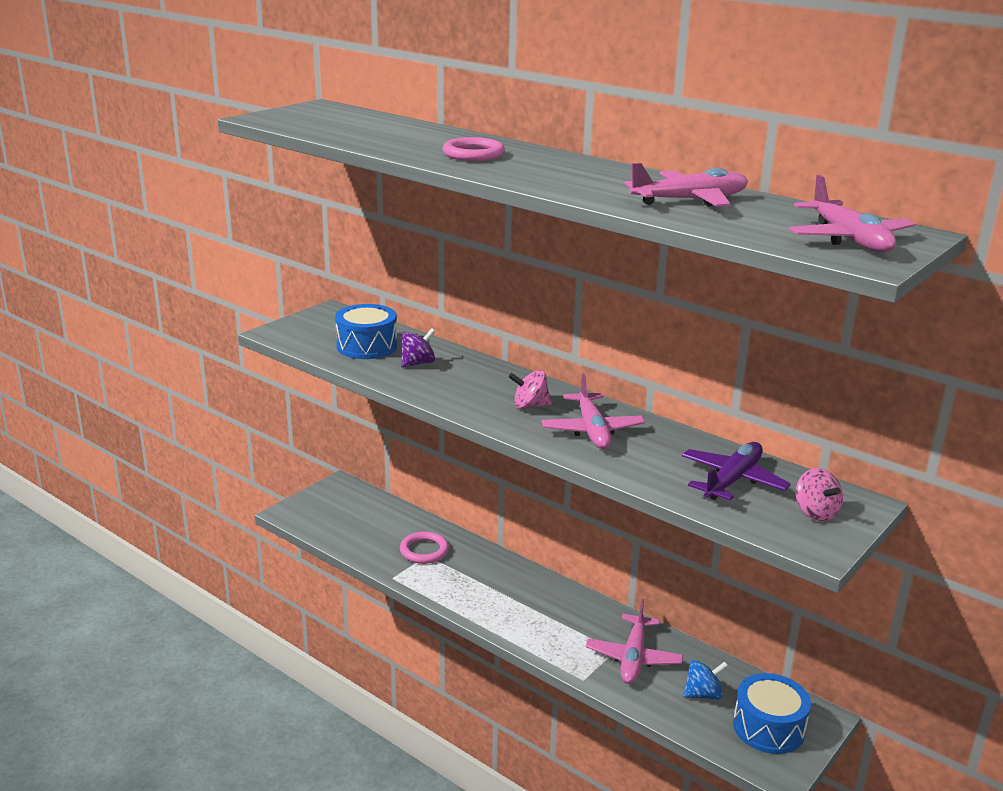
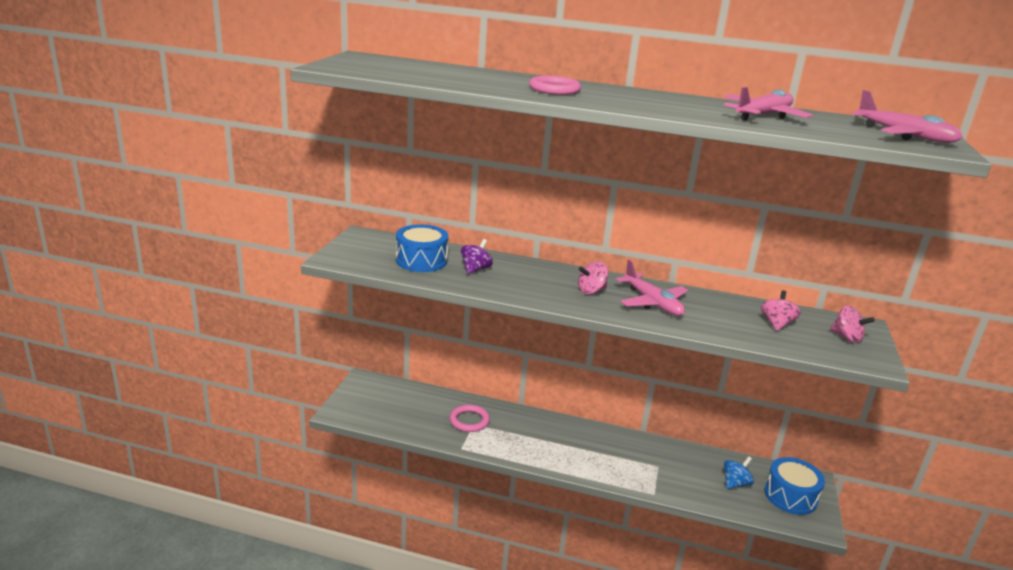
camera: 25 degrees left, 0 degrees up
pink plane [586,599,683,684] -> none
purple plane [682,442,791,500] -> pink spinning top [761,290,801,331]

